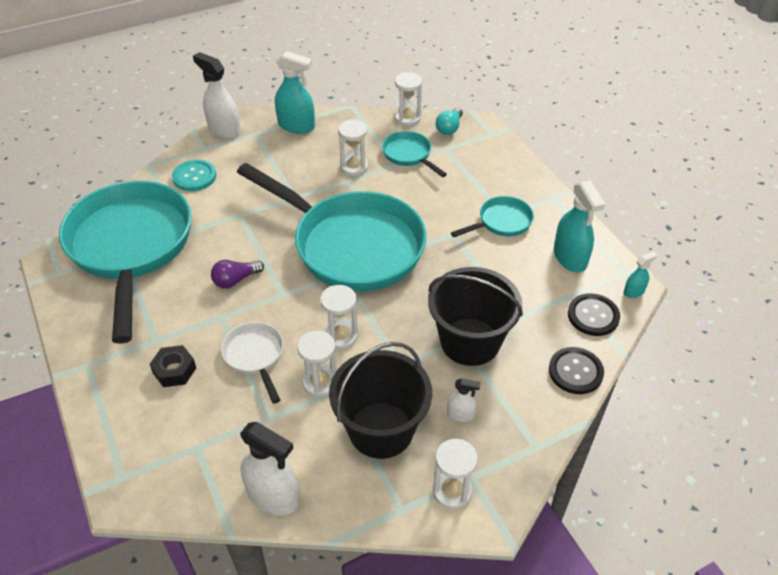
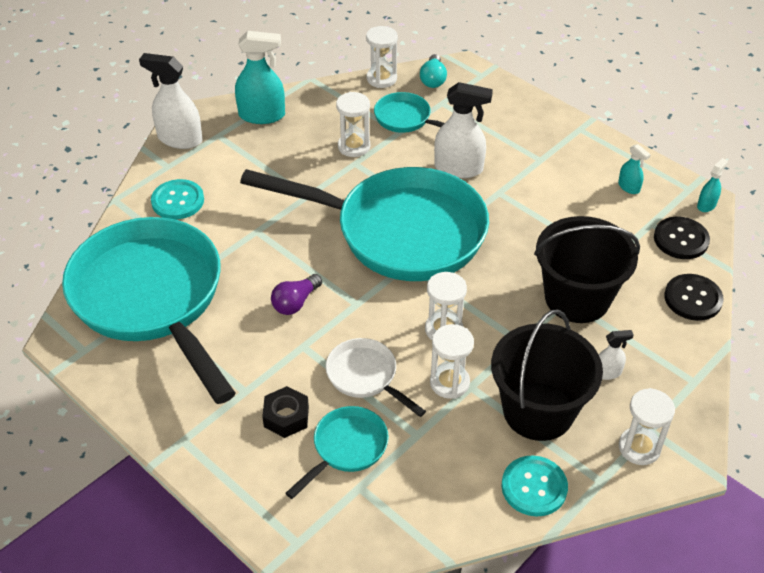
camera: 20 degrees left, 0 degrees up
white spray bottle [240,422,299,515] -> white spray bottle moved to [434,82,493,178]
turquoise pan [451,196,534,237] -> turquoise pan moved to [285,406,389,499]
turquoise spray bottle [554,180,605,272] -> turquoise spray bottle [618,144,651,194], size x0.51
none -> turquoise button [501,456,568,517]

